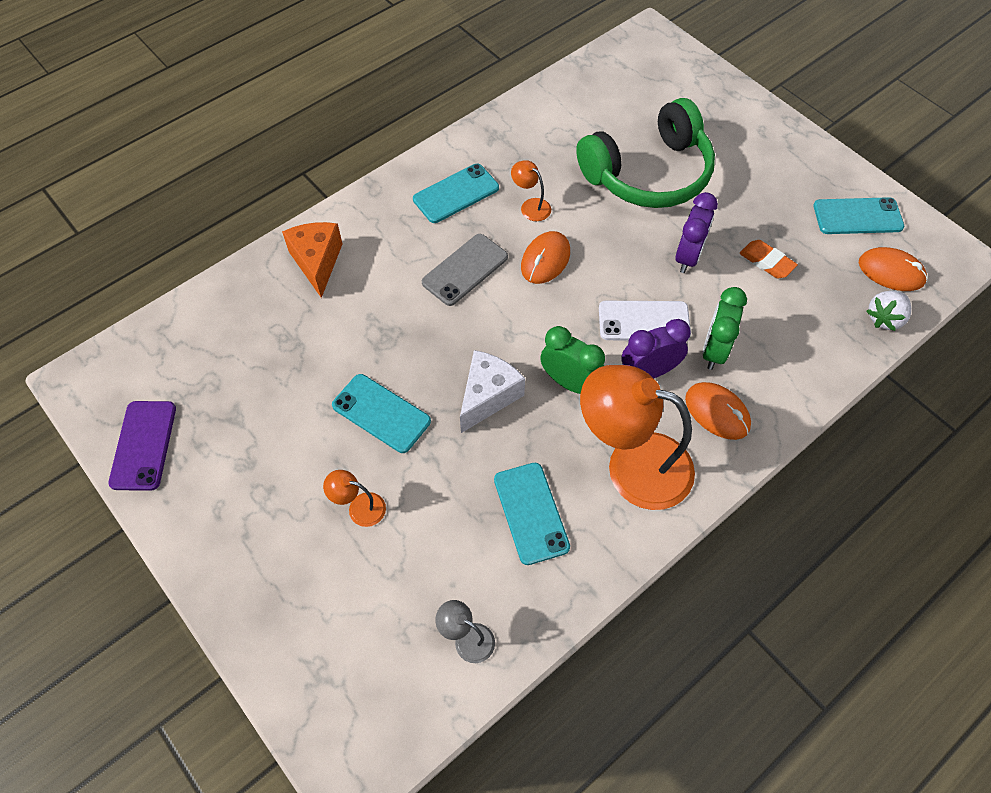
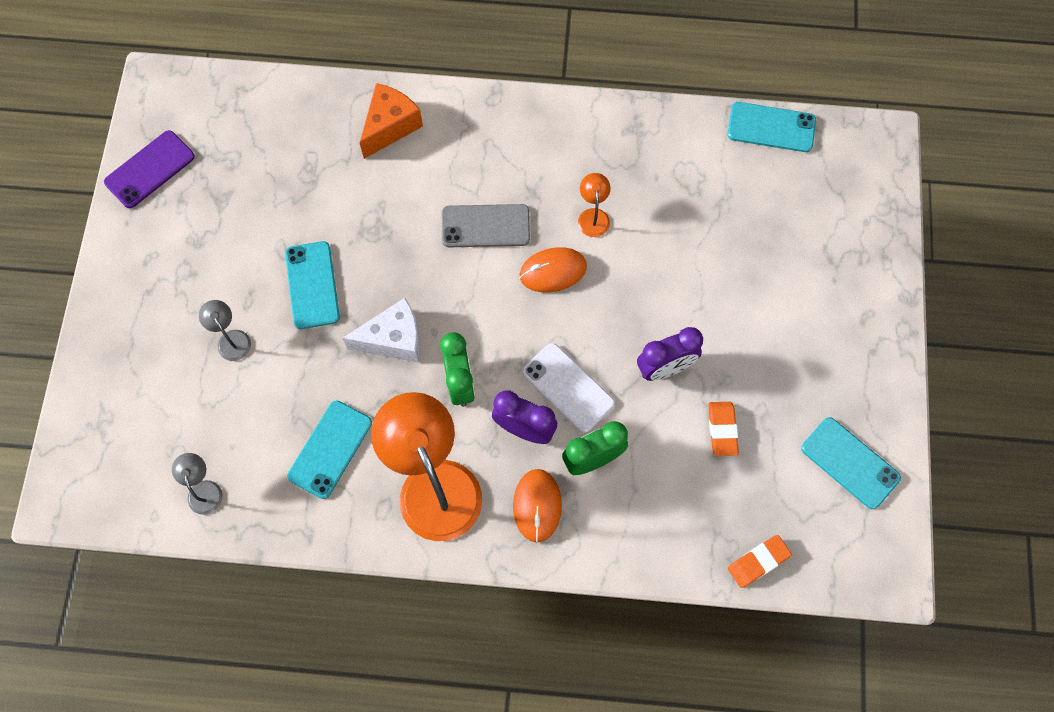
camera: 45 degrees right, 10 degrees up
orange lamp [323,470,386,527] -> grey lamp [199,300,251,361]
turquoise phone [413,164,499,223] -> turquoise phone moved to [727,102,816,152]
green headphones [576,98,715,208] -> none
orange mouse [859,247,927,291] -> none
white strawberry [867,291,911,331] -> orange eraser [728,535,792,588]

